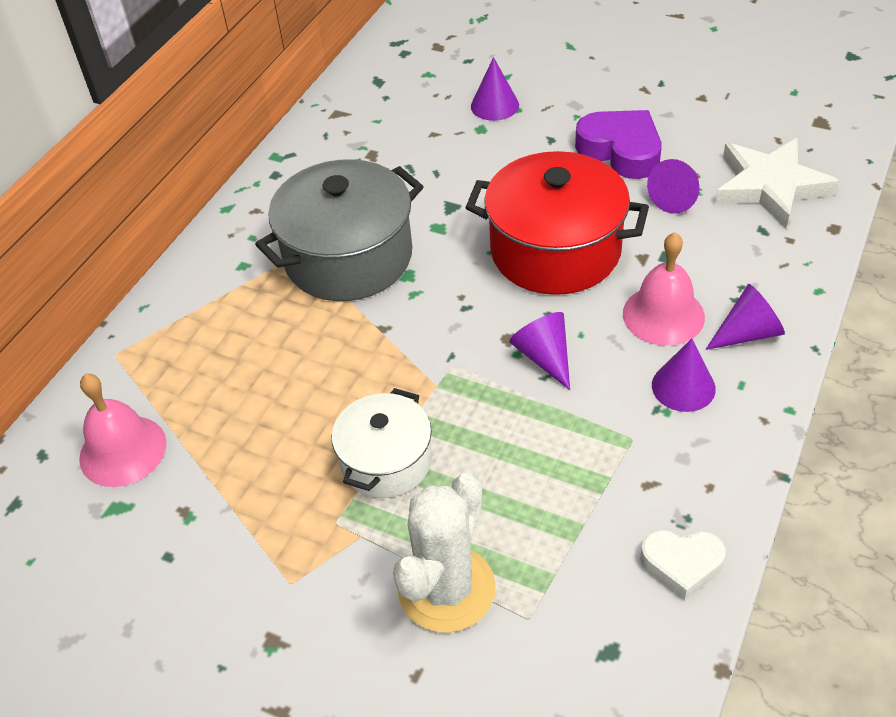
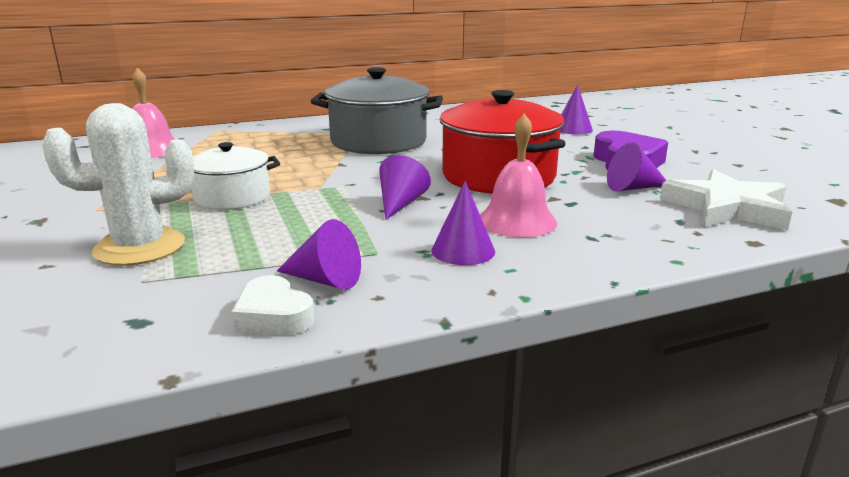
camera: 40 degrees right, 25 degrees down
purple cone [706,284,785,350] -> purple cone moved to [277,219,361,290]

